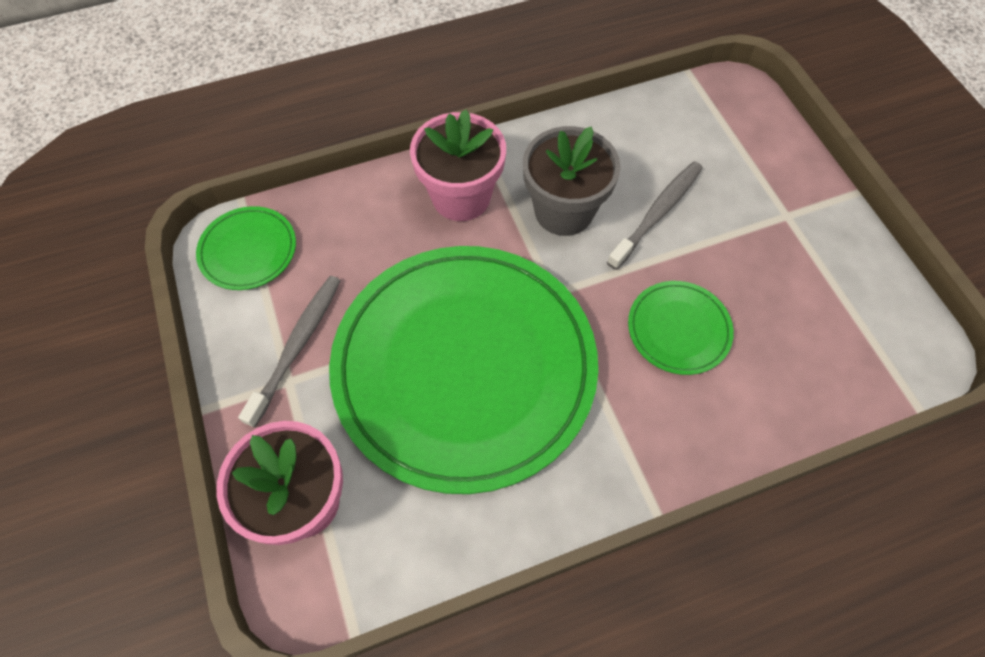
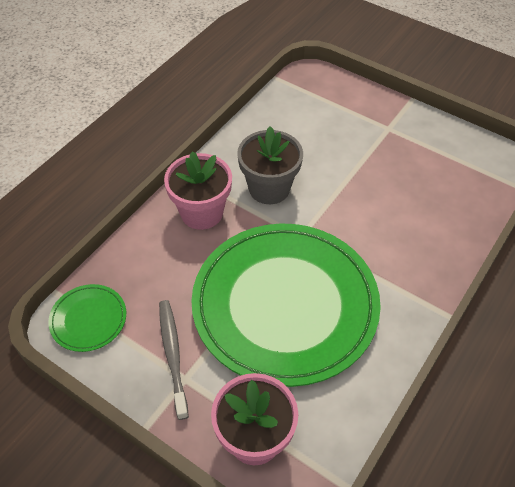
camera: 35 degrees left, 10 degrees down
grey toothbrush [607,161,703,270] -> none
green plate [628,281,734,375] -> none

